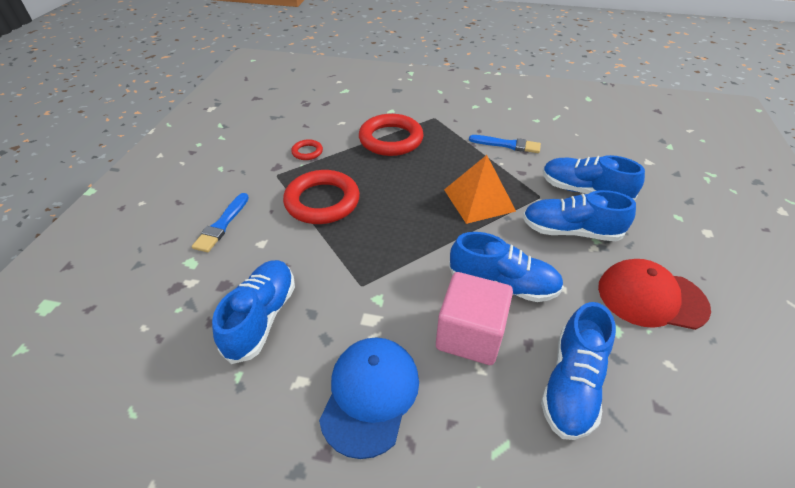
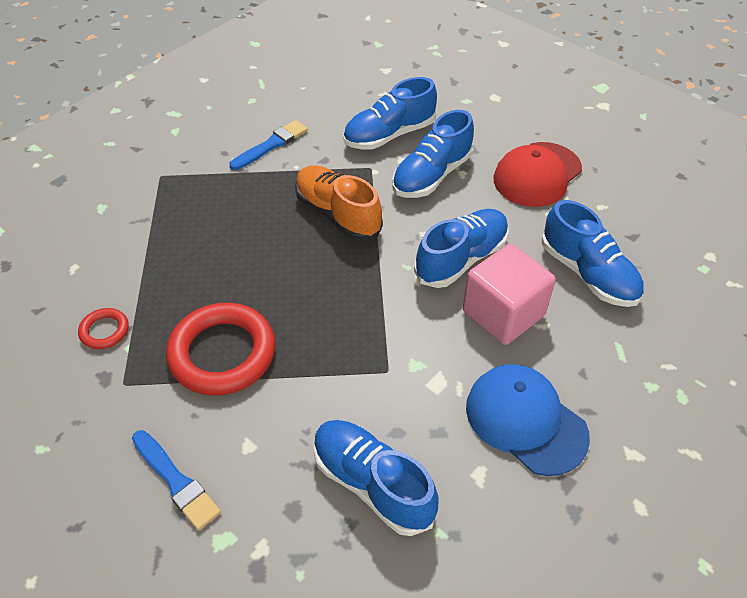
camera: 60 degrees left, 5 degrees up
red ring [359,114,424,156] -> none
orange pyramid [444,155,516,224] -> orange shoe [295,165,383,241]

